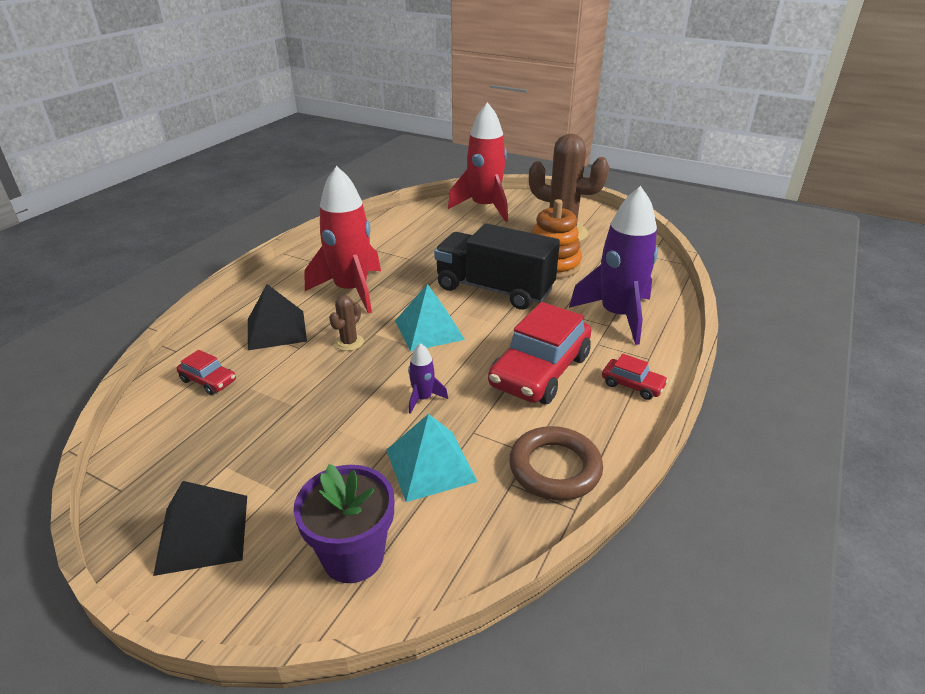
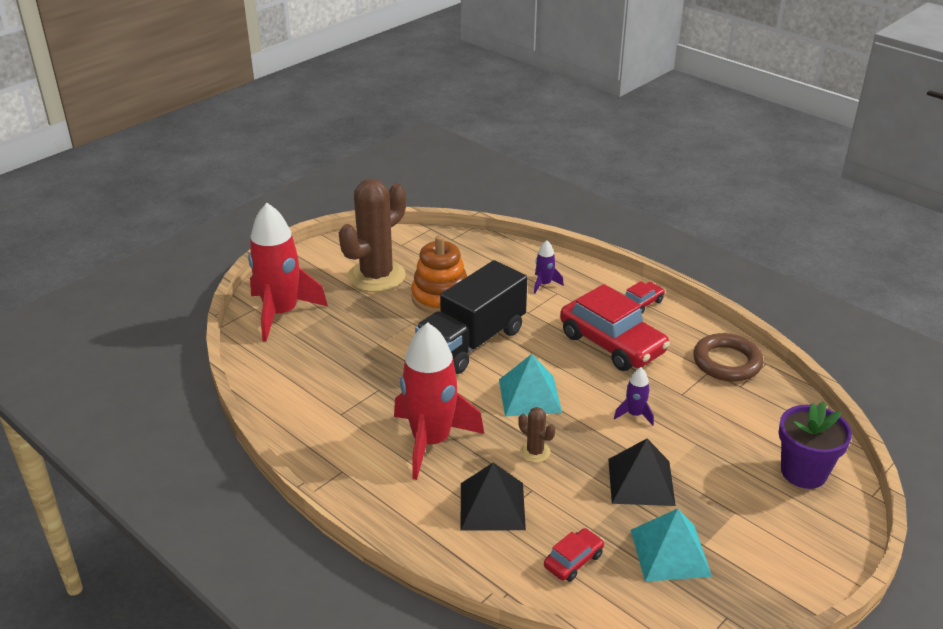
camera: 75 degrees left, 0 degrees up
black pyramid [153,481,247,576] -> black pyramid moved to [608,439,676,506]
turquoise pyramid [386,414,478,502] -> turquoise pyramid moved to [631,508,712,582]
purple rocket [569,186,658,345] -> purple rocket [534,240,564,294], size x0.42

